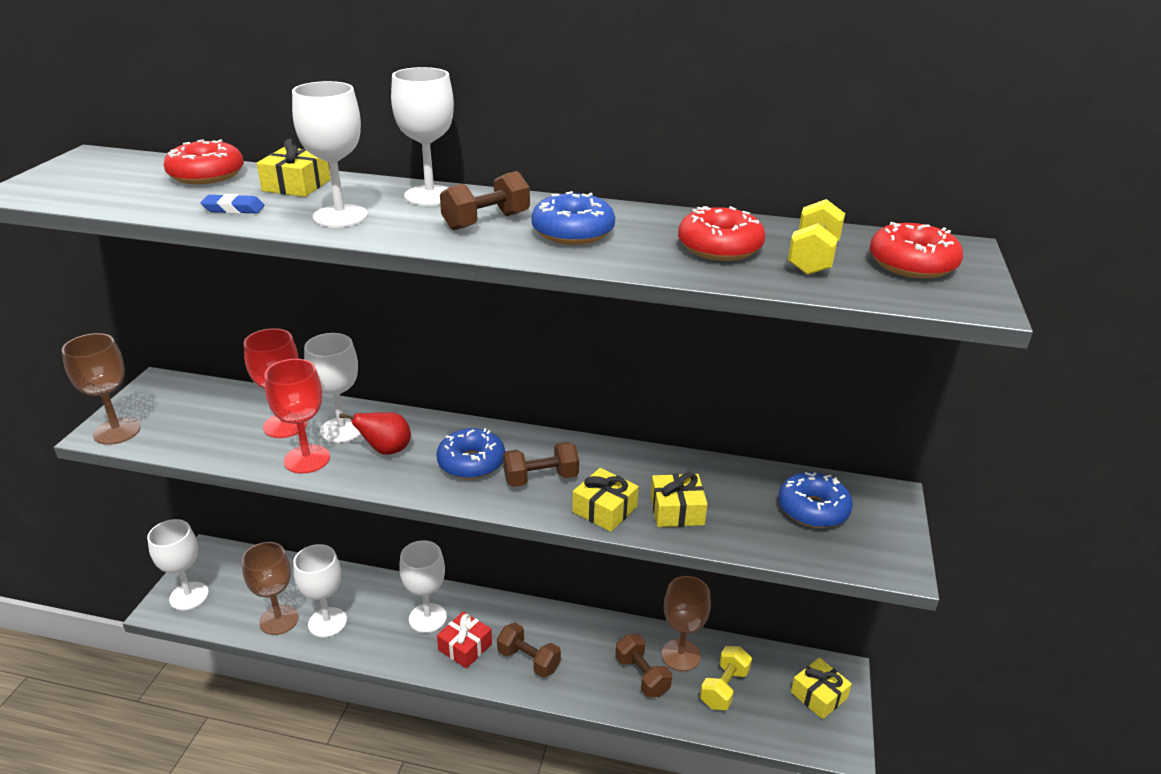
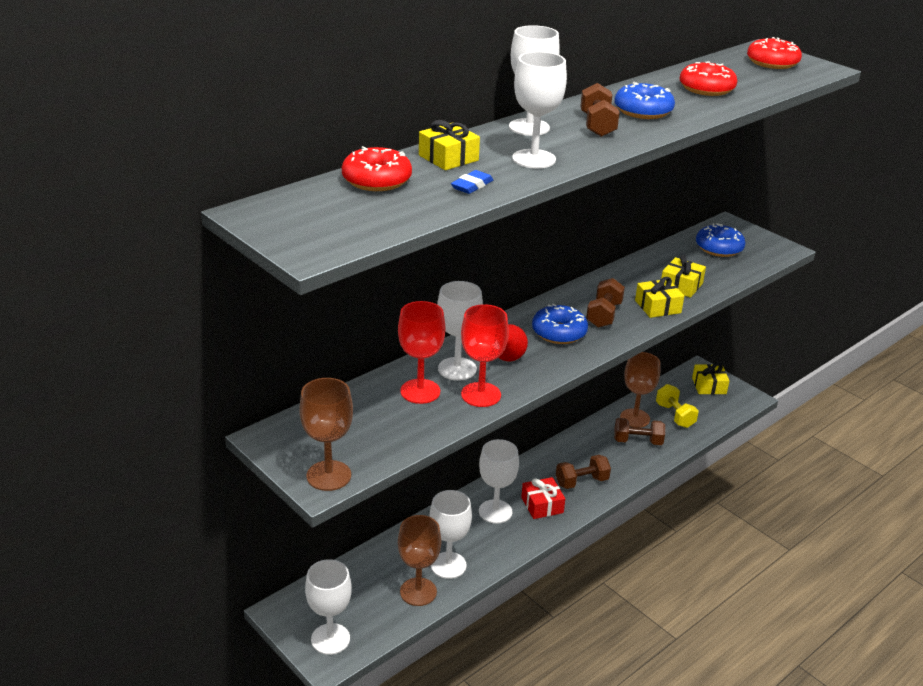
camera: 55 degrees left, 0 degrees up
yellow dumbbell [788,199,845,275] -> none

